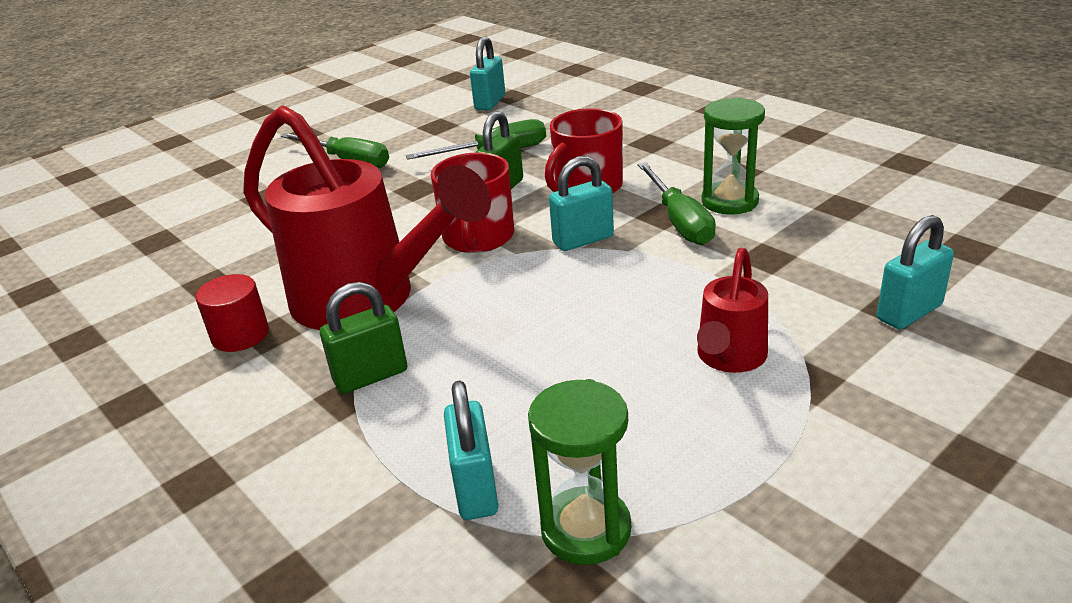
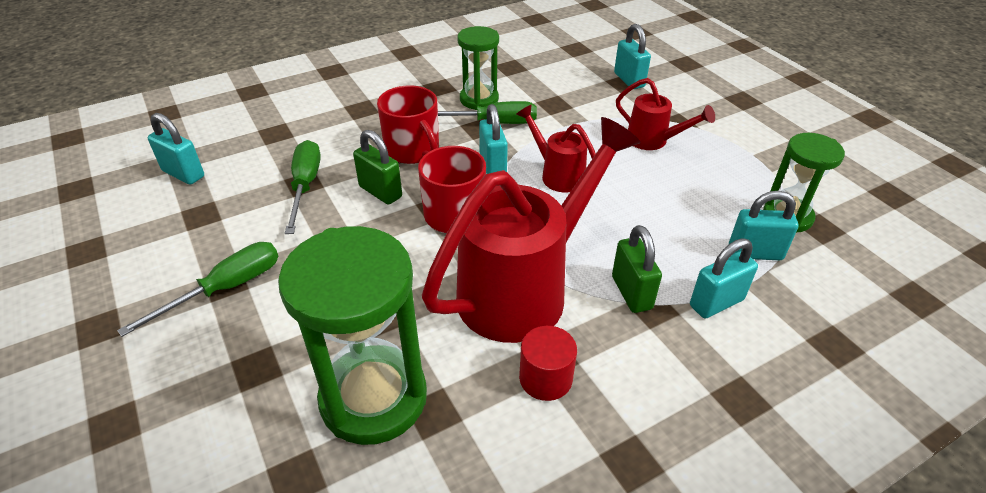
camera: 80 degrees left, 10 degrees up
none -> green hourglass [278,226,427,445]
none -> red watering can [516,105,596,192]
none -> turquoise padlock [690,238,758,318]

